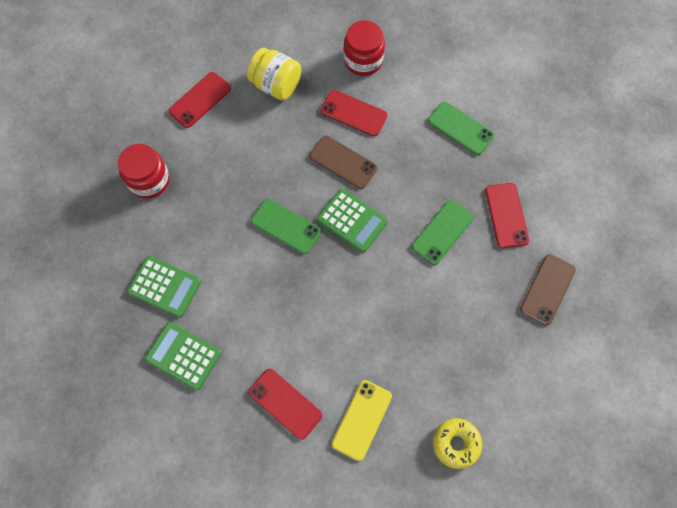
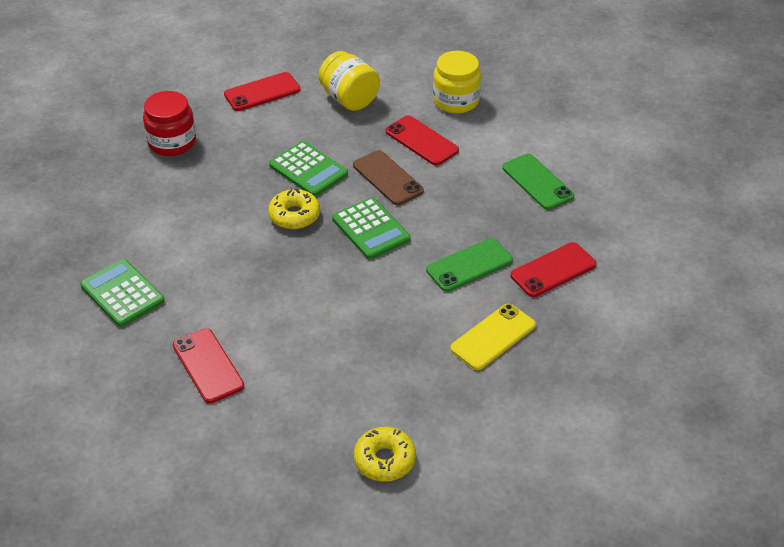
camera: 20 degrees right, 25 degrees down
green calculator [127,256,201,318] -> green calculator moved to [269,141,348,197]
green phone [251,199,321,254] -> yellow donut [268,188,320,229]
yellow phone [332,380,392,461] -> yellow phone moved to [450,304,536,370]
red jar [343,20,385,76] -> yellow jar [433,51,481,114]
red phone [485,183,529,248] -> red phone turned 45 degrees clockwise [510,242,596,297]
brown phone [520,254,576,325] -> none

